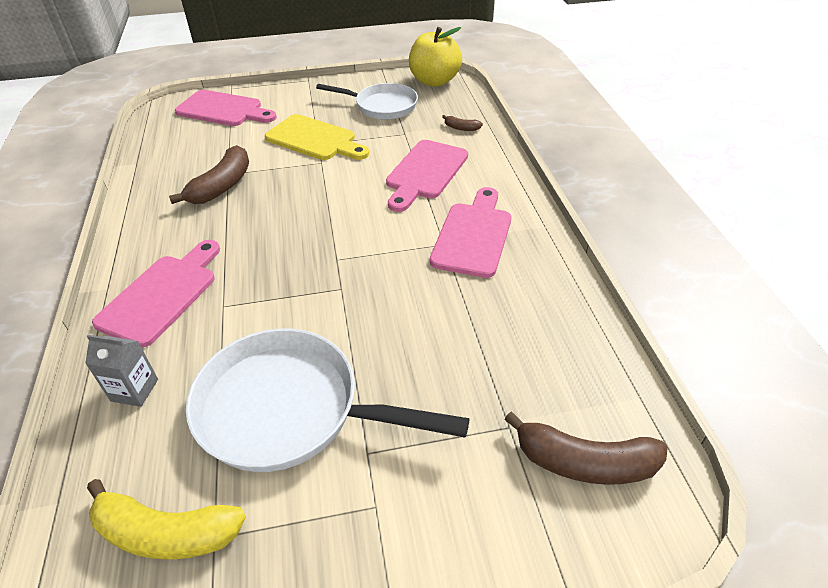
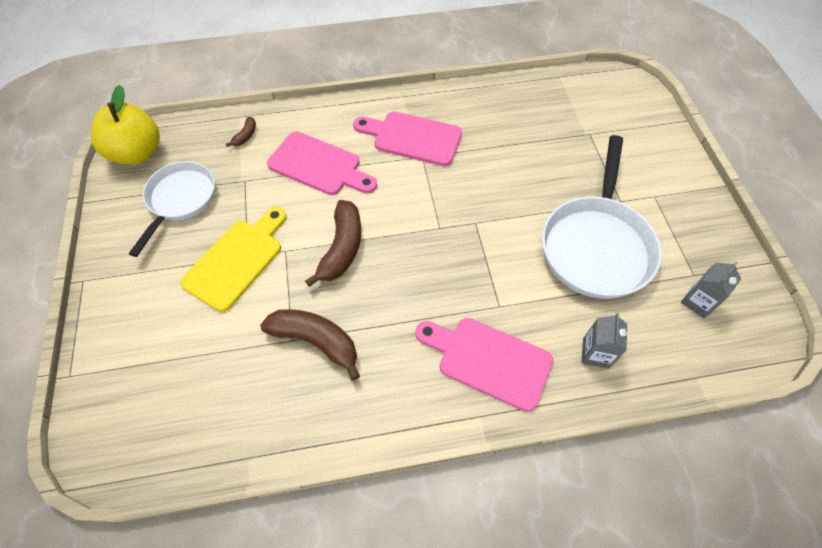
camera: 90 degrees left, 15 degrees up
yellow banana [87,479,246,560] -> grey carton [681,262,741,318]
pink cutting board [175,90,277,126] -> none
brown banana [504,412,667,485] -> brown banana moved to [305,200,361,287]

